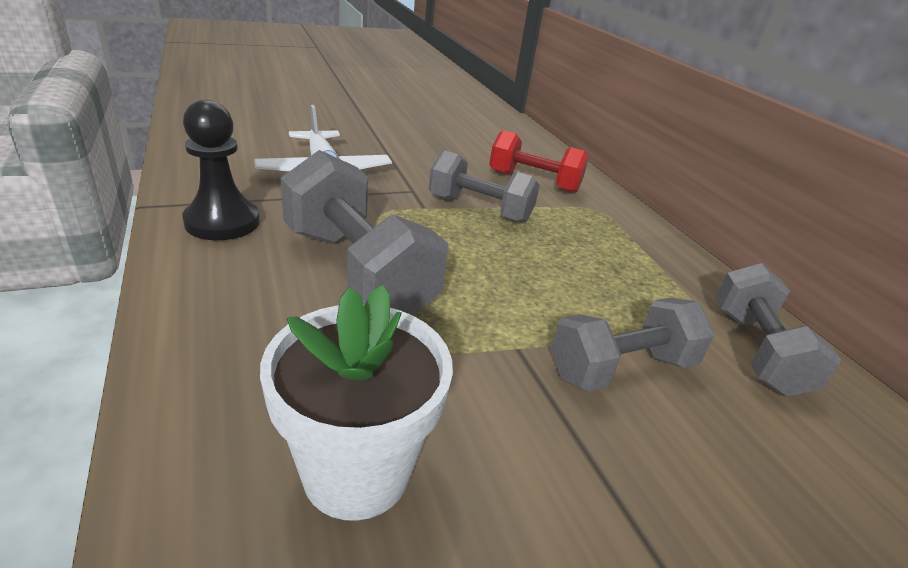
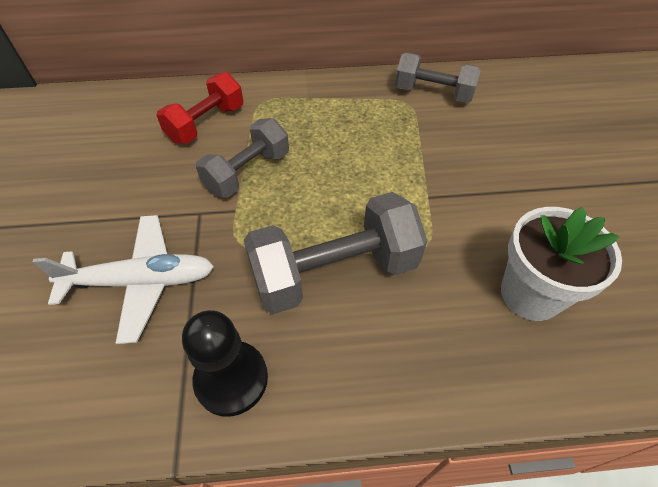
camera: 70 degrees left, 20 degrees up
grey dumbbell [550,298,715,392] -> none

